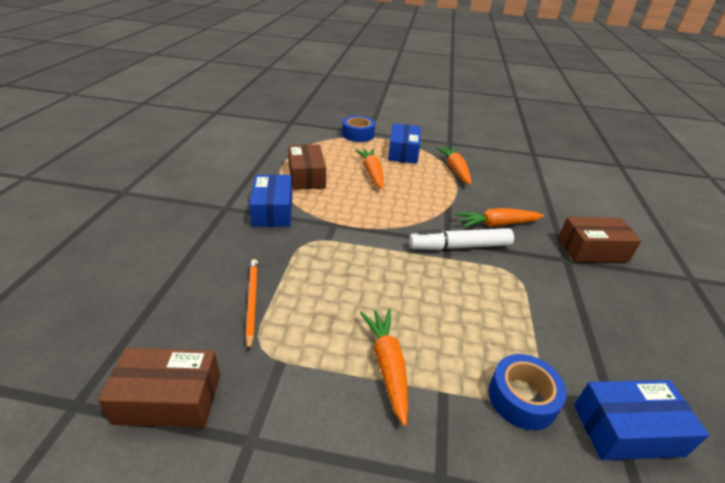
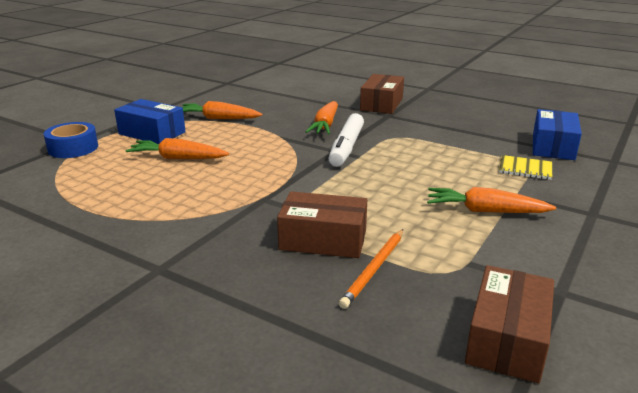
camera: 65 degrees left, 10 degrees down
orange pencil [245,259,258,351] -> orange pencil turned 75 degrees counterclockwise [339,229,403,309]
blue box [249,174,292,227] -> none
brown box [288,145,326,190] -> brown box moved to [277,191,367,258]
blue tape [489,354,567,430] -> yellow notebook [499,155,552,180]

